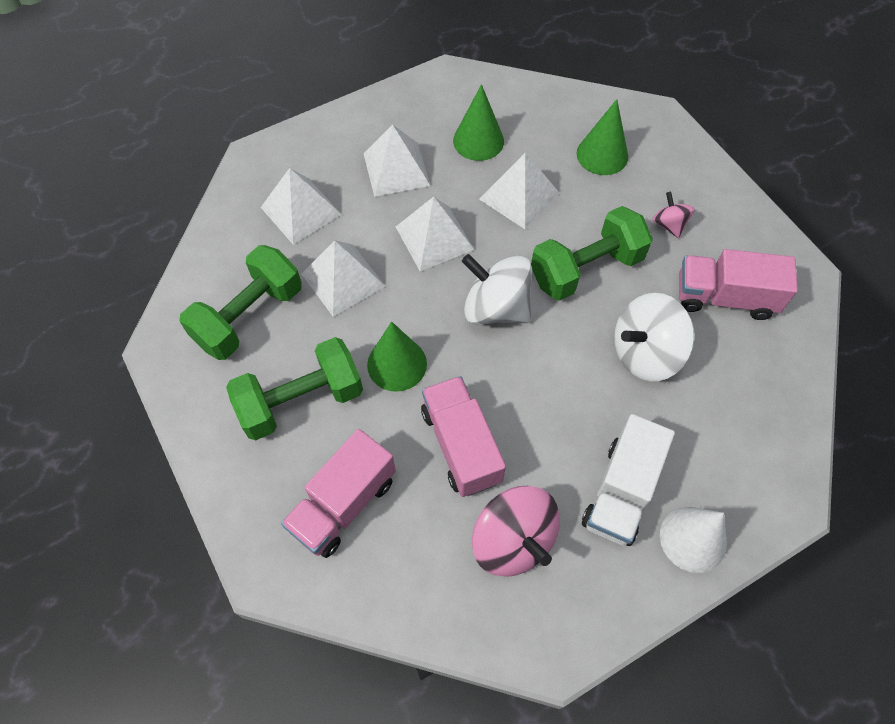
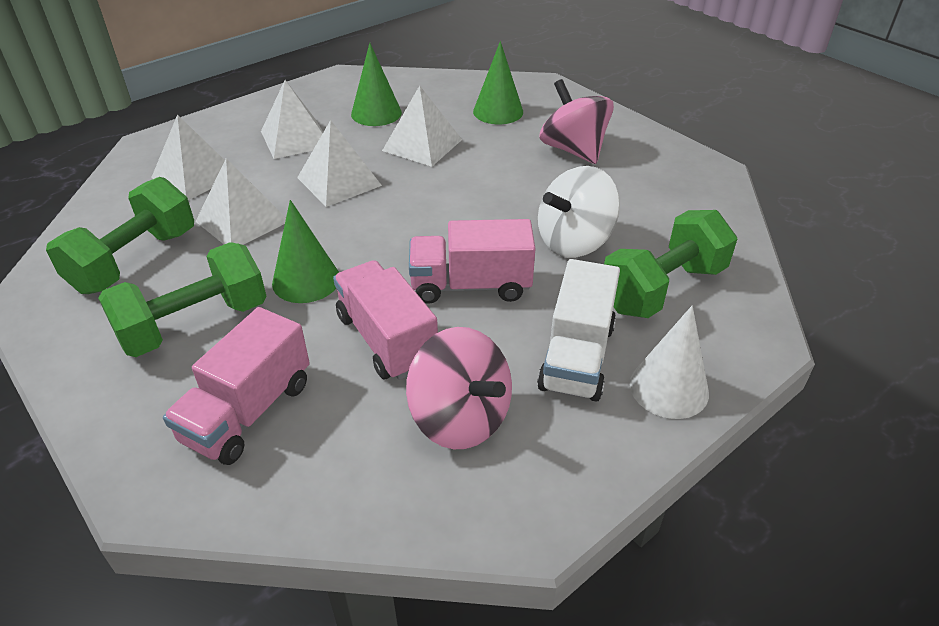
camera: 10 degrees left, 20 degrees down
white spinning top [462,254,532,324] -> none
green dumbbell [531,206,653,301] -> green dumbbell moved to [604,210,737,318]
pink spinning top [652,191,694,238] -> pink spinning top [539,79,614,164], size x1.92
pink truck [679,249,798,320] -> pink truck moved to [409,219,535,304]

